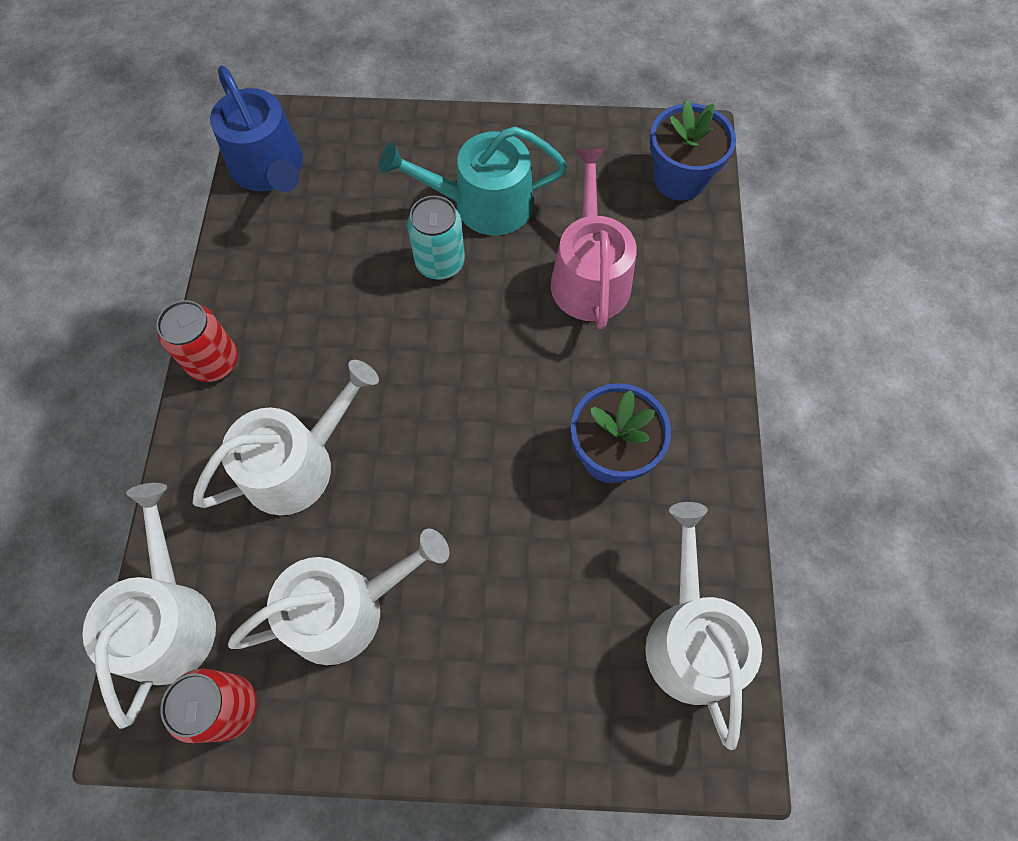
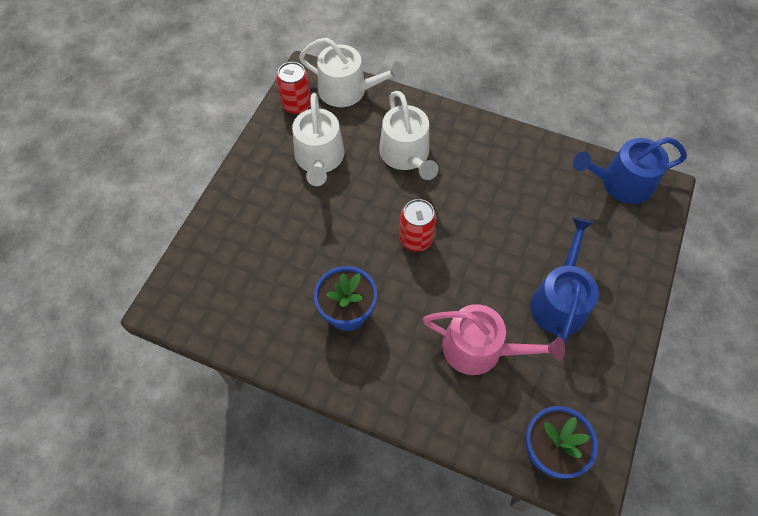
camera: 110 degrees right, 5 degrees down
red can [156,300,238,382] -> red can moved to [399,199,436,252]
turquoise watering can [379,127,567,235] -> blue watering can [530,217,599,344]
turquoise can [407,196,465,280] -> none
white watering can [645,502,762,750] -> none

